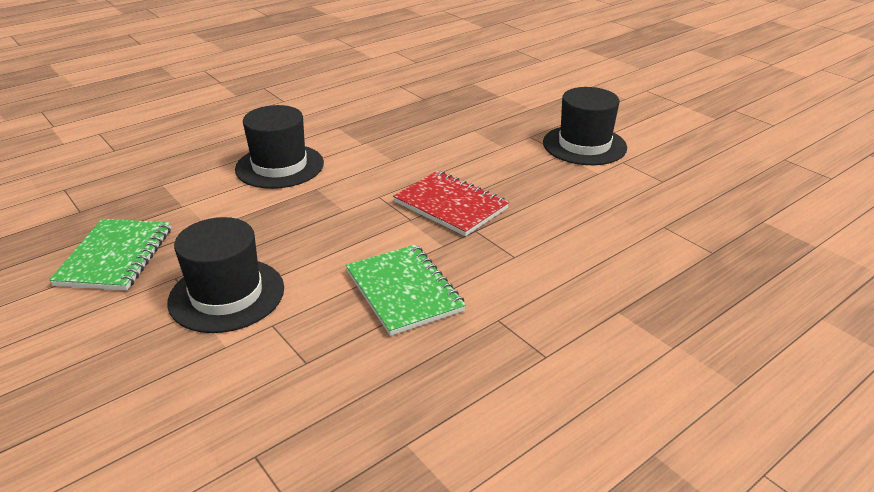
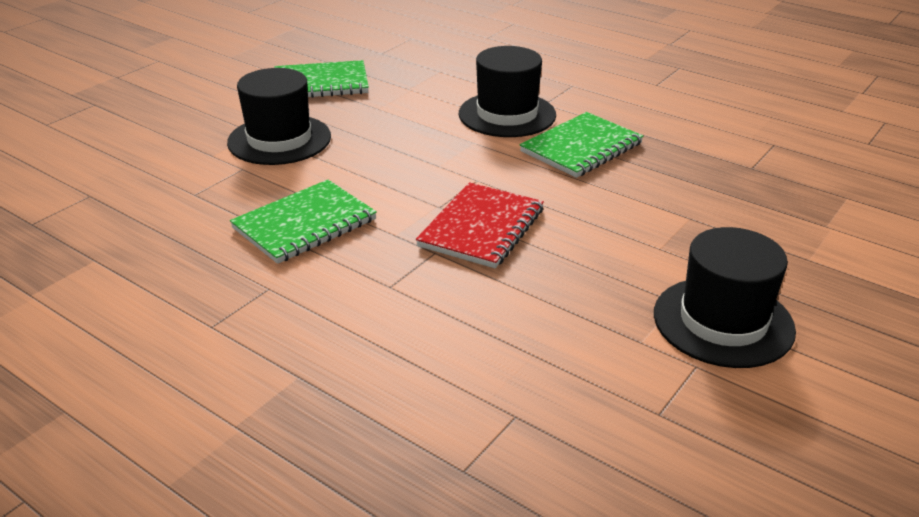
camera: 75 degrees right, 0 degrees up
none -> green notebook [520,112,644,178]

